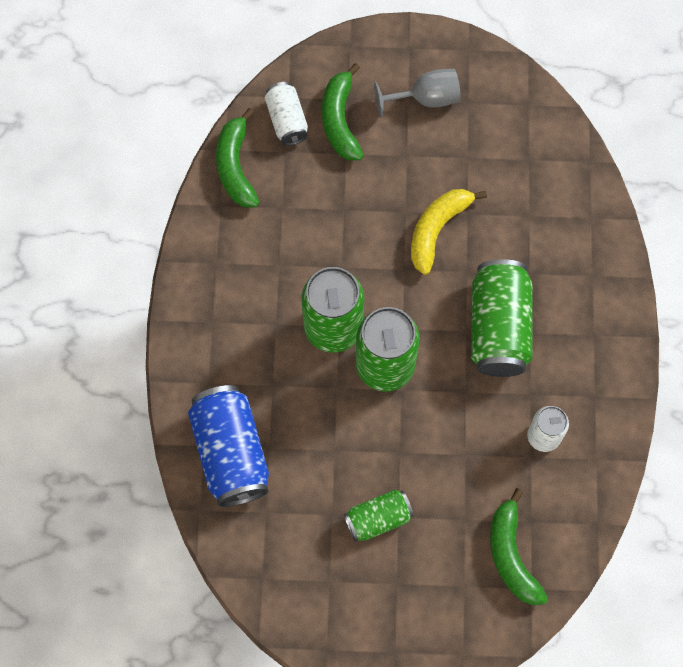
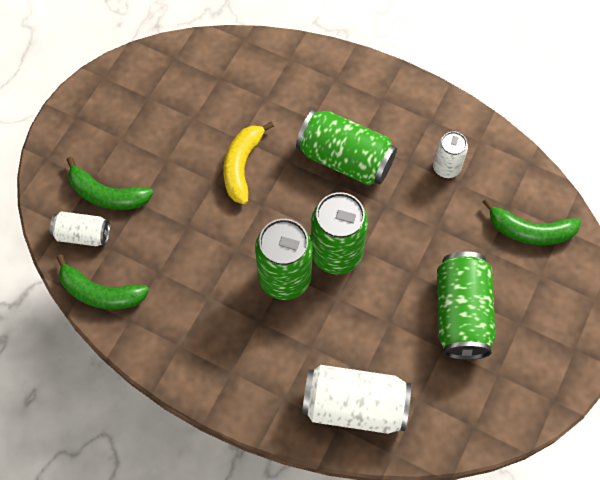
camera: 65 degrees left, 5 degrees down
blue can [188,385,269,507] -> white can [302,365,411,434]
green can [344,490,414,542] -> green can [437,252,496,360], size x1.75
grey goblet [374,69,461,117] -> none
yellow banana [411,189,487,275] -> yellow banana turned 45 degrees clockwise [223,121,274,204]

